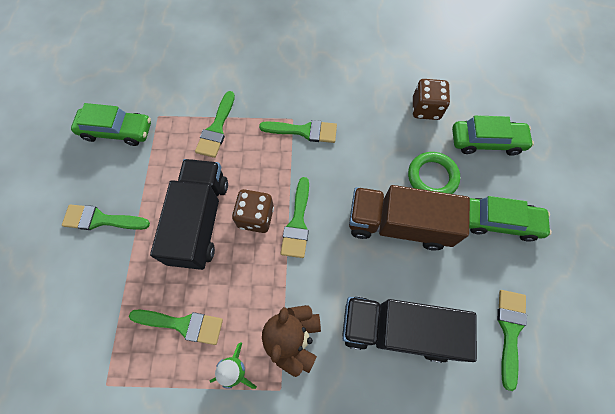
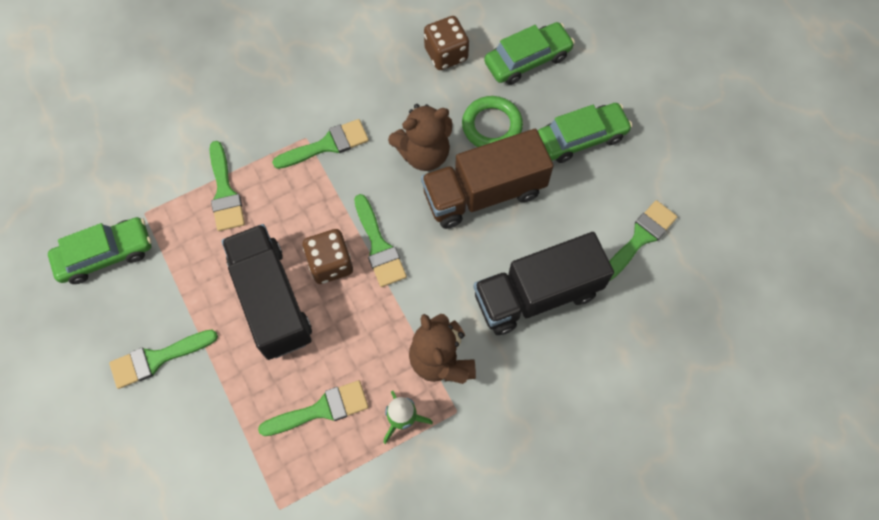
camera: 30 degrees left, 0 degrees up
green brush [497,290,527,391] -> green brush turned 60 degrees clockwise [609,200,677,280]
none -> brown teddy bear [388,104,453,171]

